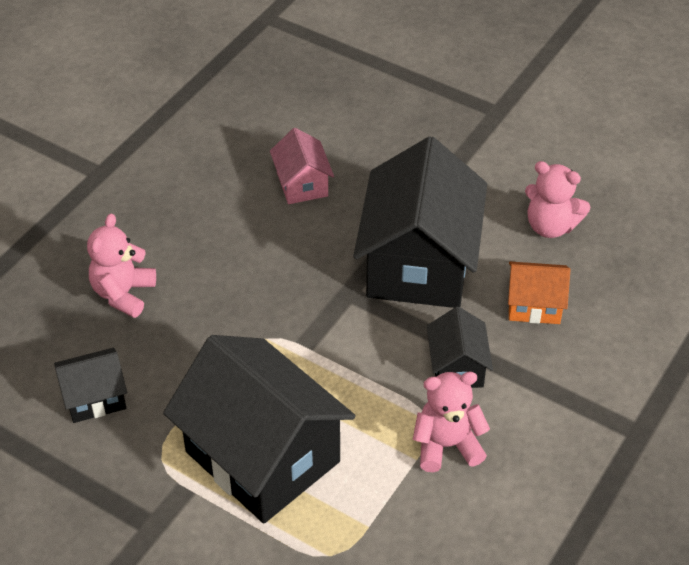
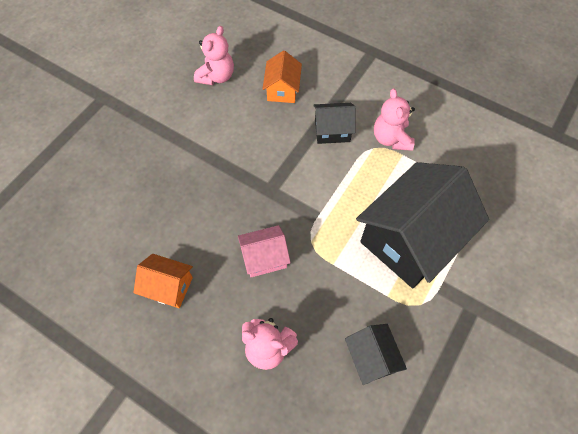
camera: 90 degrees left, 15 degrees up
pink house [270,128,334,204] -> pink house moved to [238,225,291,277]
black house [353,136,487,308] -> none
none -> orange house [133,254,193,308]

